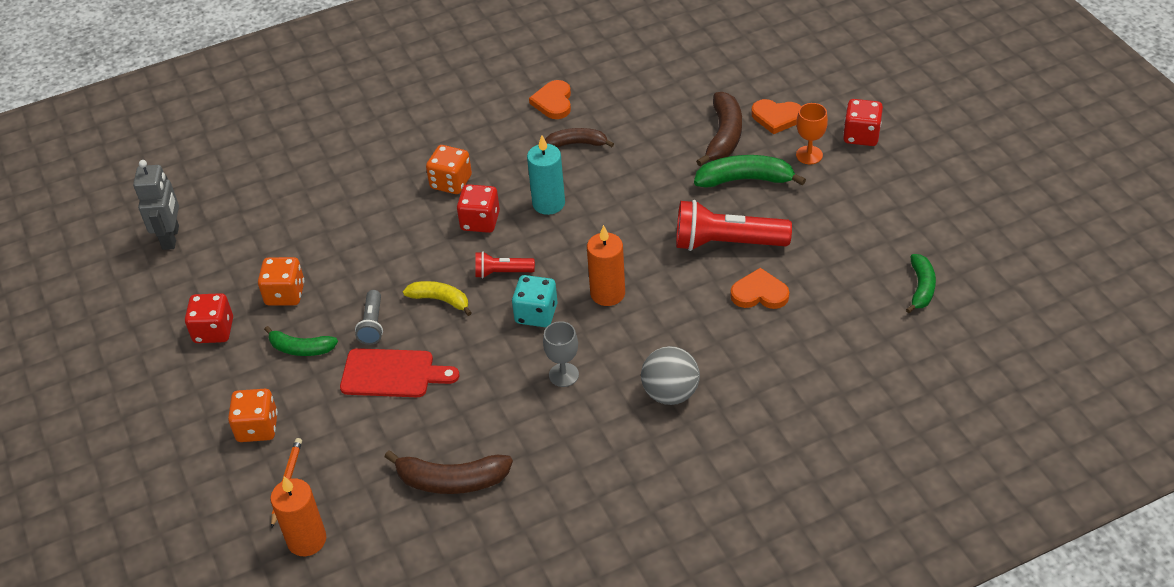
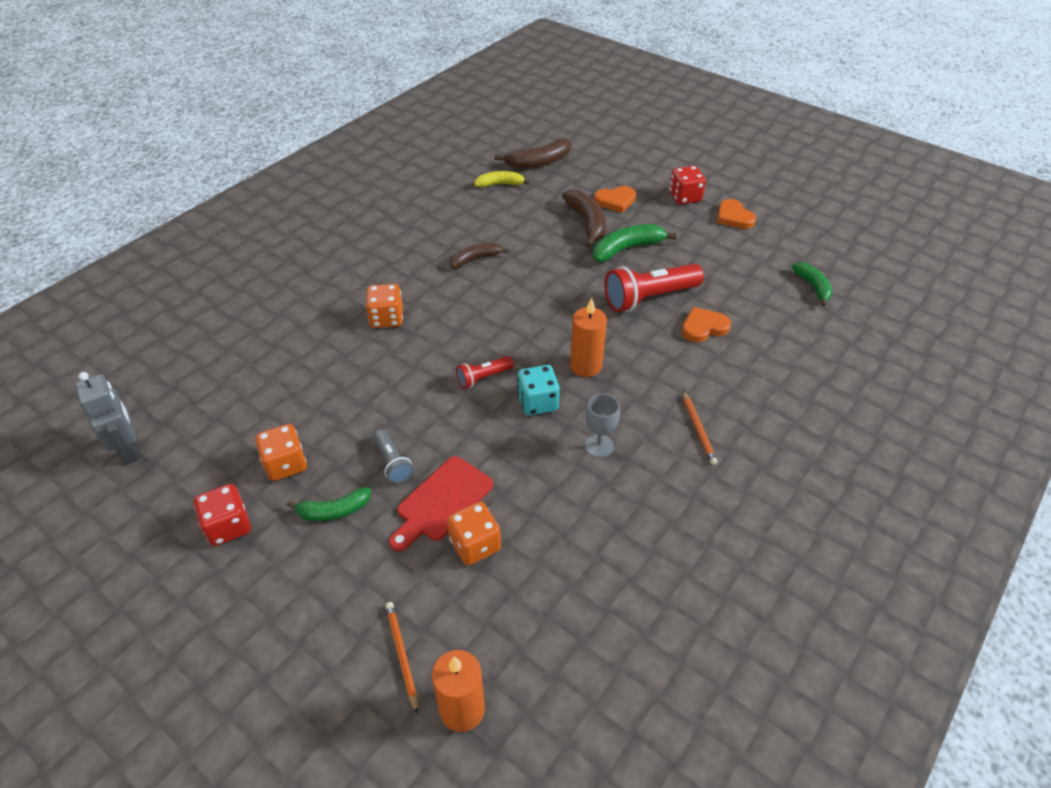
camera: 30 degrees left, 0 degrees up
orange dice [228,389,278,442] -> orange dice moved to [447,502,501,565]
red cutting board [340,348,459,397] -> red cutting board turned 150 degrees clockwise [389,456,493,551]
brown banana [385,451,513,494] -> brown banana moved to [494,138,571,169]
yellow banana [403,281,472,316] -> yellow banana moved to [474,171,530,187]
red dice [457,184,500,233] -> none
turquoise candle [527,135,565,215] -> none
orange heart [529,80,571,119] -> orange heart moved to [717,199,756,229]
grey ball [641,346,700,405] -> orange pencil [683,391,717,465]
orange goblet [796,103,828,164] -> none

